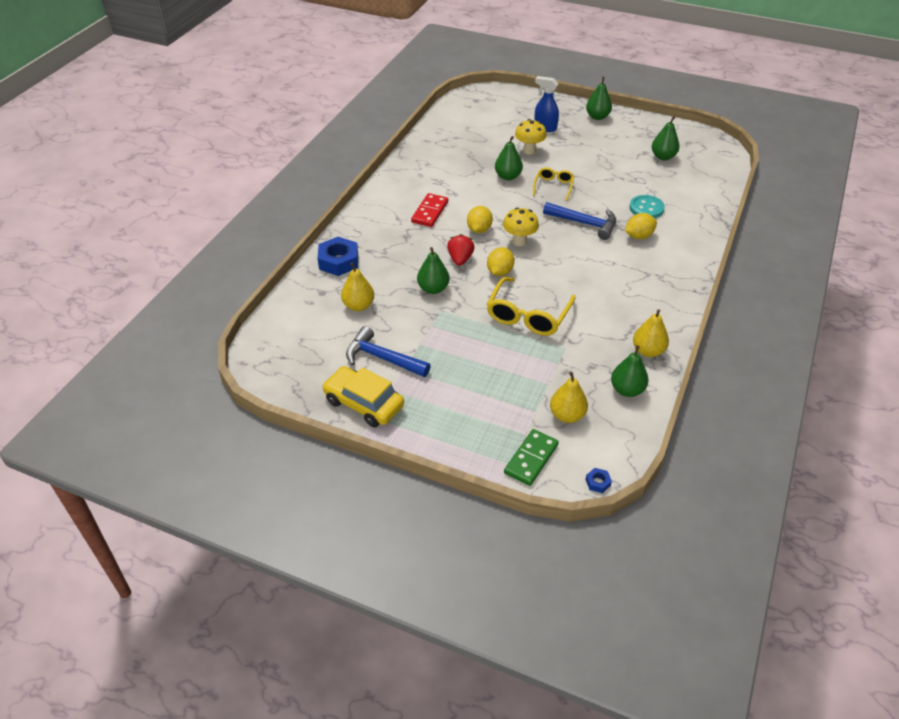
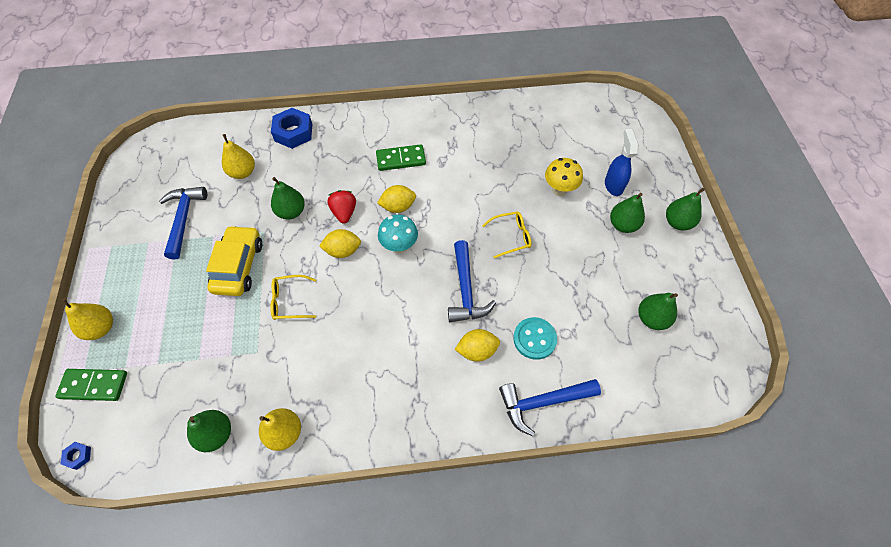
camera: 60 degrees right, 15 degrees up
yellow car [322,366,404,428] -> yellow car moved to [206,225,262,296]
red domino [411,193,448,227] -> green domino [376,144,426,171]
red strawberry [447,234,475,266] -> red strawberry turned 75 degrees counterclockwise [327,190,356,224]
yellow glasses [487,277,576,336] -> yellow glasses [270,275,316,320], size x0.57
green pear [495,136,523,180] -> green pear moved to [610,193,645,233]
yellow mushroom [503,207,539,246] -> turquoise mushroom [378,214,418,253]
yellow pear [550,371,588,423] -> yellow pear moved to [62,298,113,340]
yellow lemon [625,213,657,239] -> yellow lemon turned 45 degrees counterclockwise [454,329,500,362]
none -> blue hammer [499,379,601,436]

